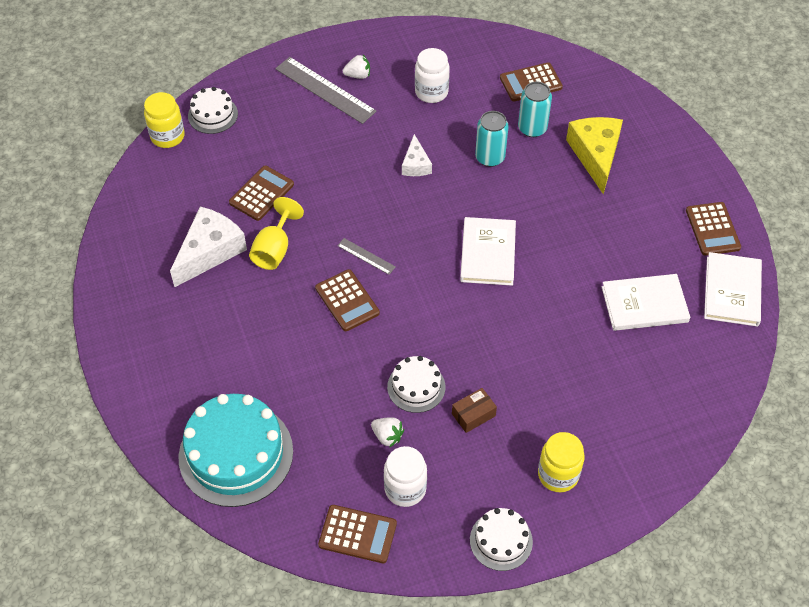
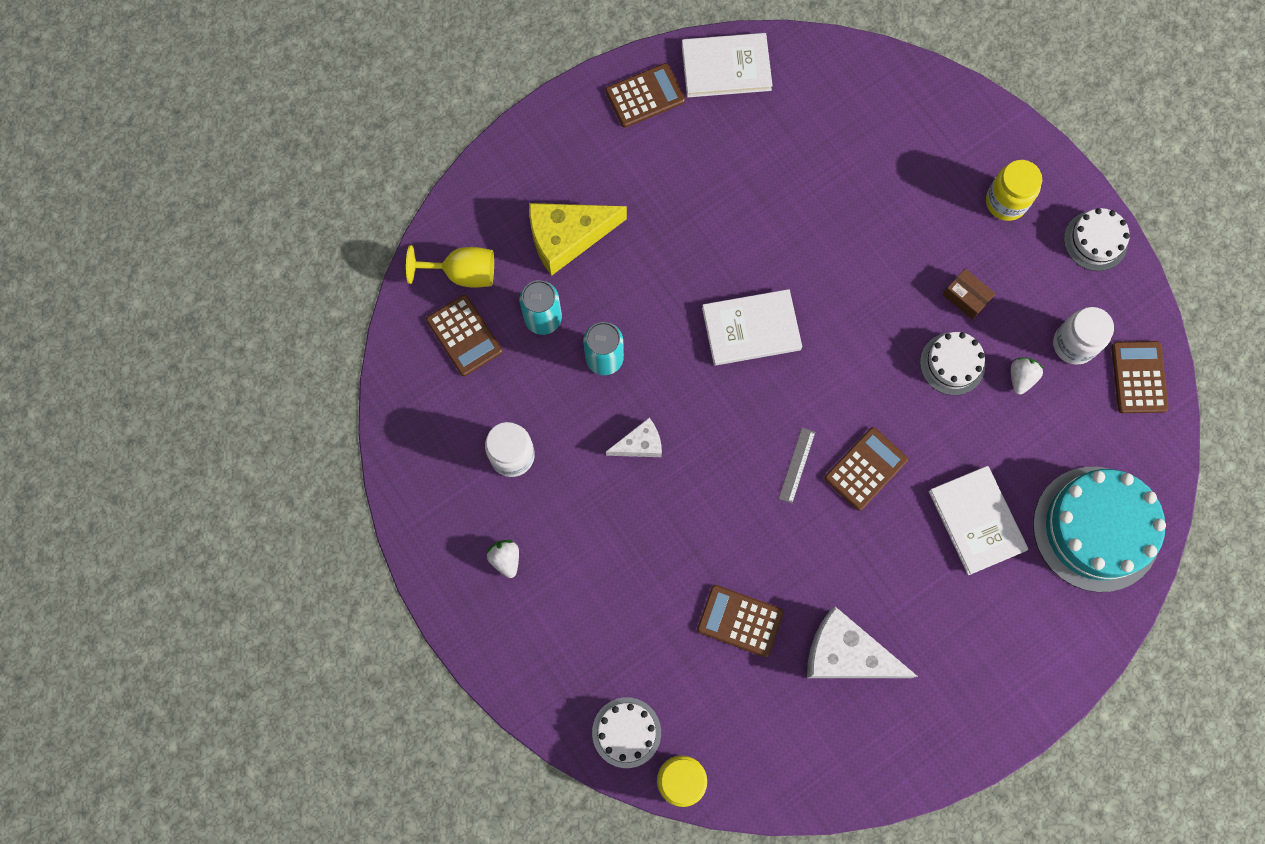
camera: 105 degrees left, 20 degrees up
yellow goblet [249,197,304,270] -> yellow goblet moved to [406,245,494,288]
grey ruler [275,57,377,124] -> none
white book [602,274,690,331] -> white book moved to [929,466,1028,575]

